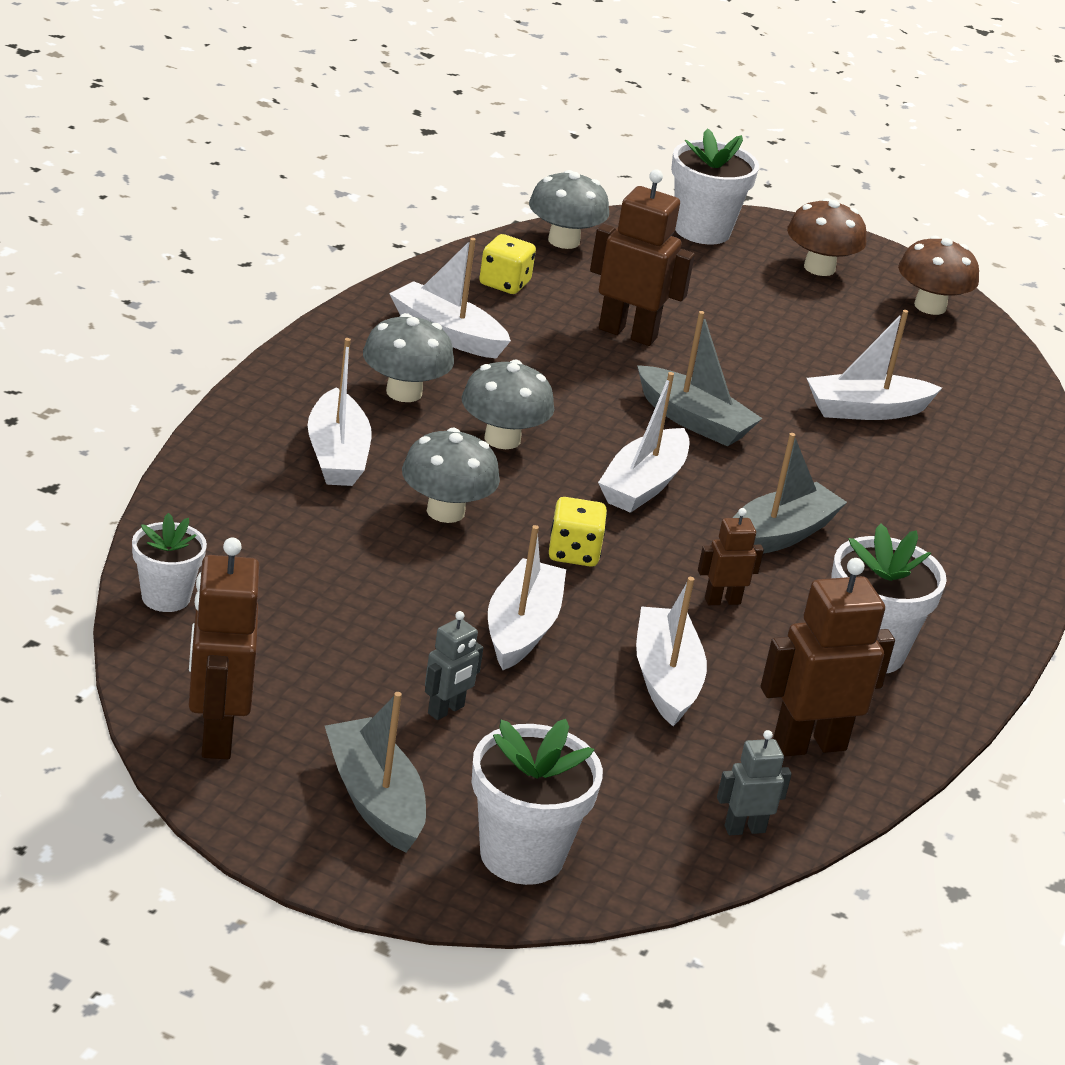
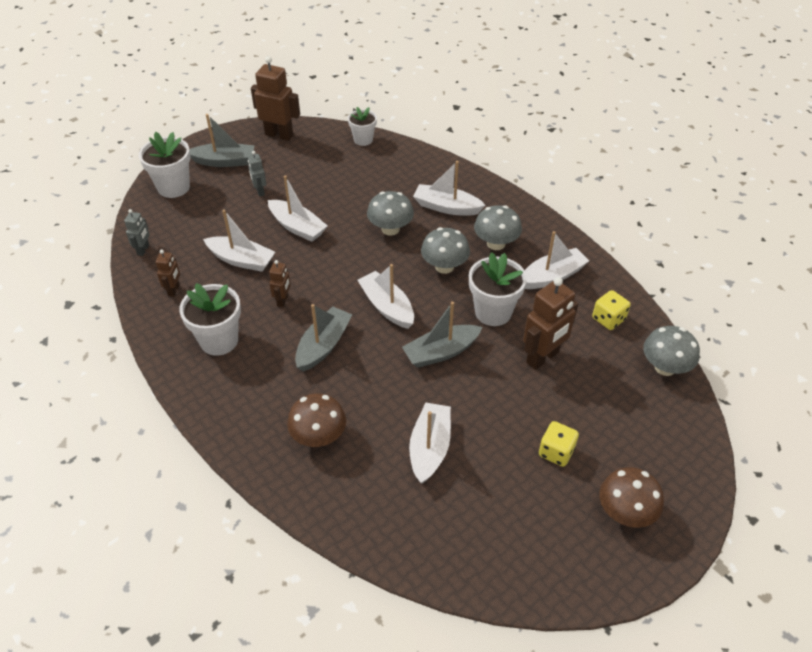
camera: 120 degrees right, 15 degrees up
yellow dice [549,497,607,567] -> yellow dice moved to [539,421,579,467]
white flower pot [671,128,759,244] -> white flower pot moved to [469,252,527,326]
grey boat [733,433,847,554] -> grey boat turned 135 degrees counterclockwise [295,304,352,372]
brown robot [761,558,895,757] -> brown robot [155,250,180,297], size x0.53
brown mushroom [898,236,979,315] -> brown mushroom moved to [287,393,346,447]

